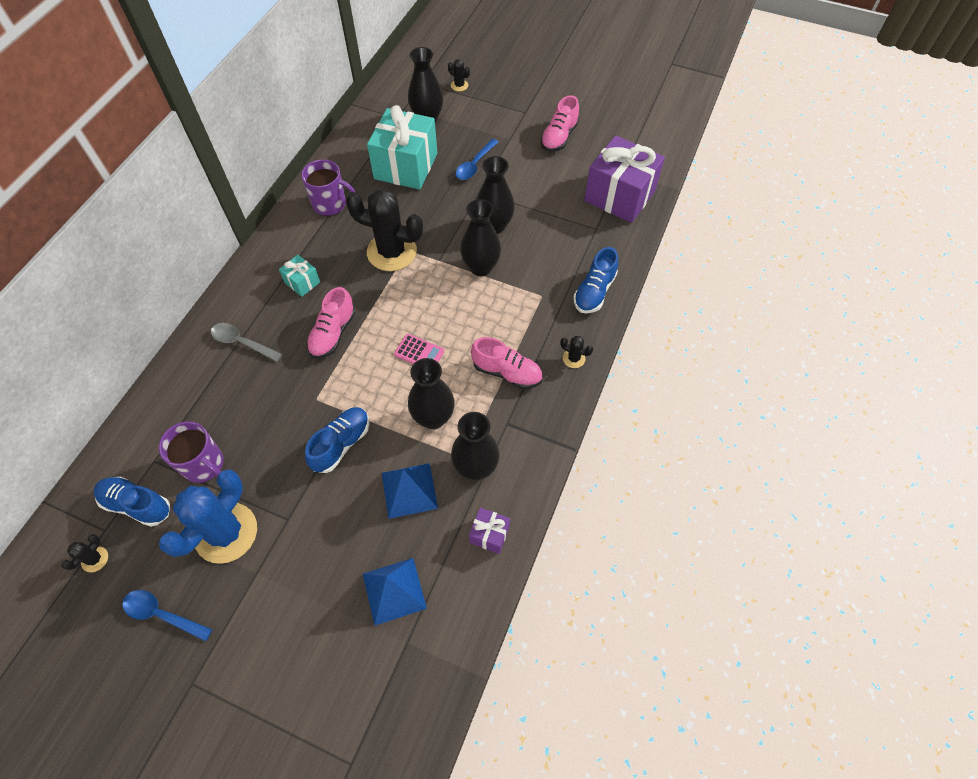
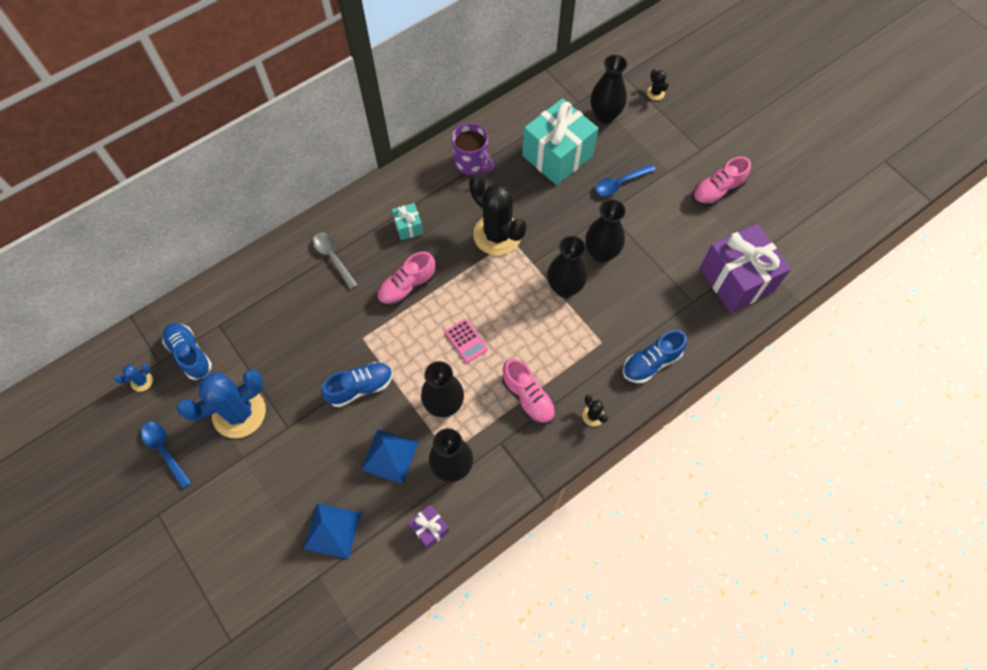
camera: 30 degrees right, 5 degrees up
black cactus [61,534,108,572] -> blue cactus [114,364,153,392]
purple mug [159,421,224,483] -> none

